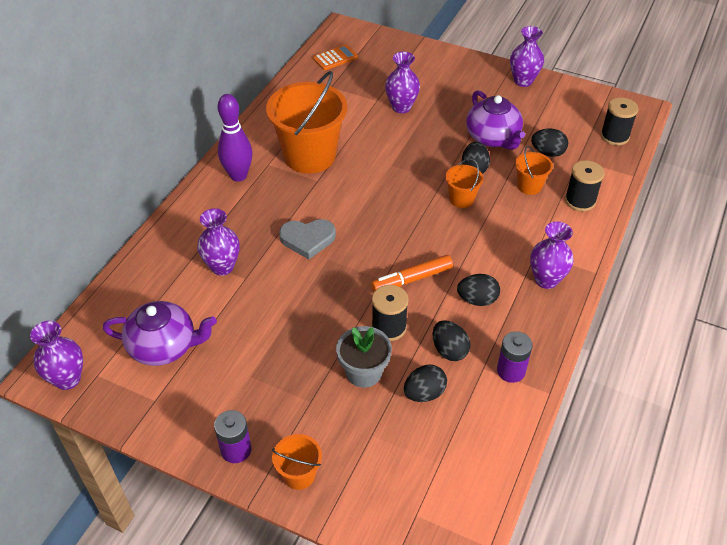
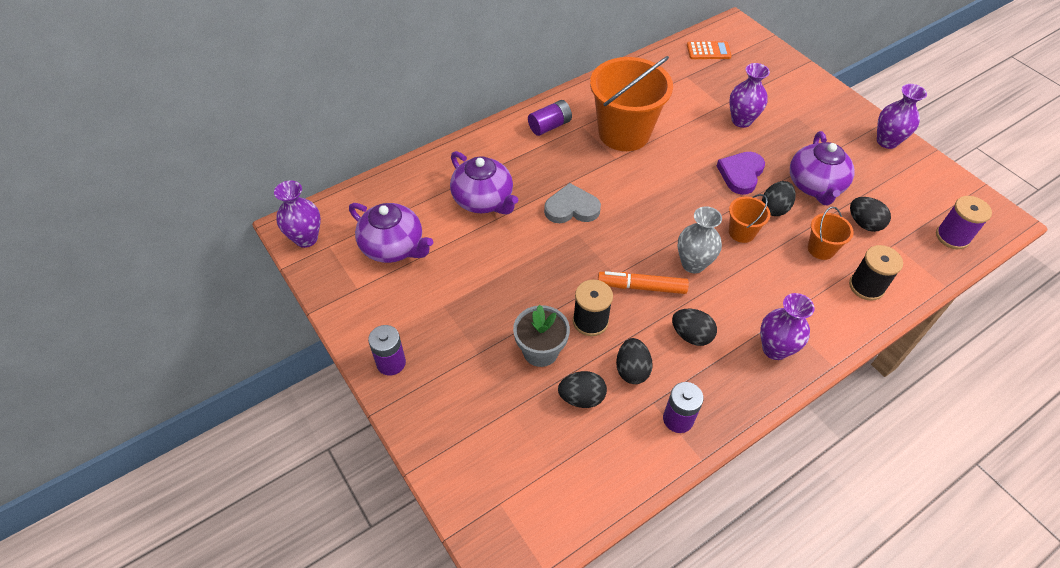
camera: 30 degrees right, 5 degrees up
purple vase [197,208,240,276] -> purple teapot [450,151,519,215]
purple bowling pin [218,94,252,182] -> purple battery [528,100,572,136]
orange bucket [272,434,322,490] -> none
grey heart [279,219,336,259] -> grey heart turned 150 degrees clockwise [544,183,601,223]
black spool [601,97,638,146] -> purple spool [936,196,992,249]
none -> grey vase [677,206,722,273]
none -> purple heart [717,152,765,195]

